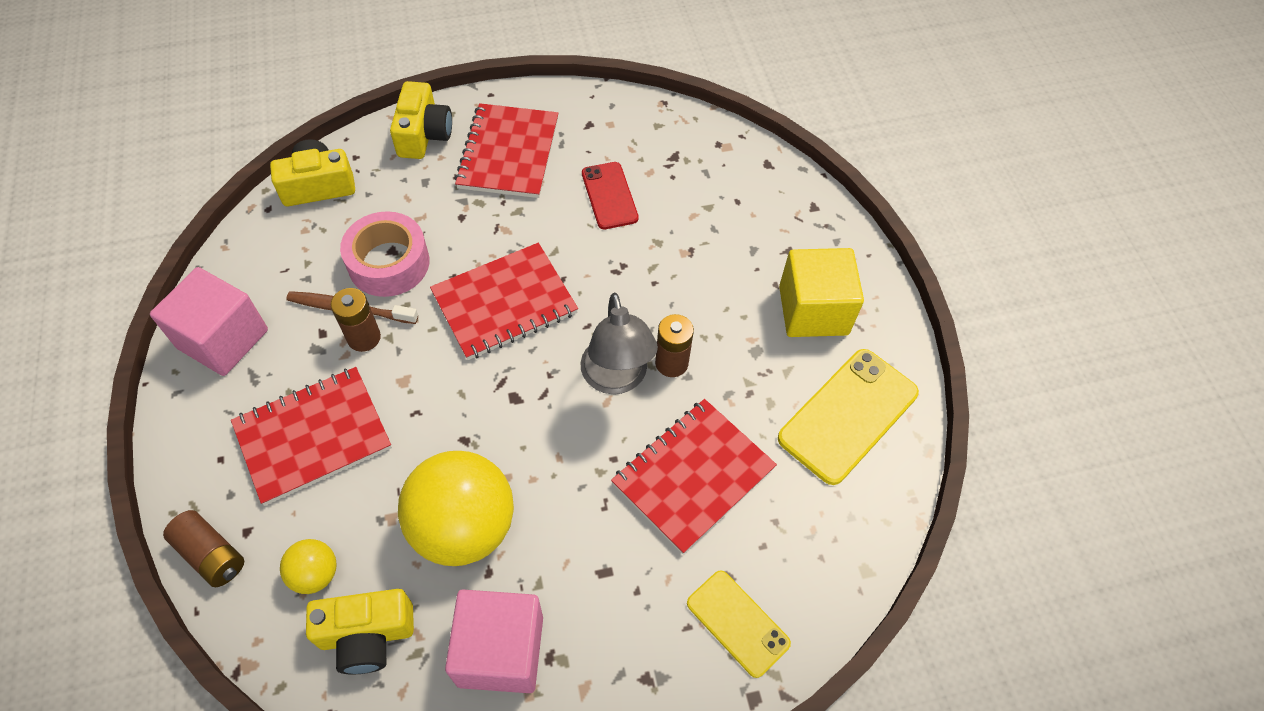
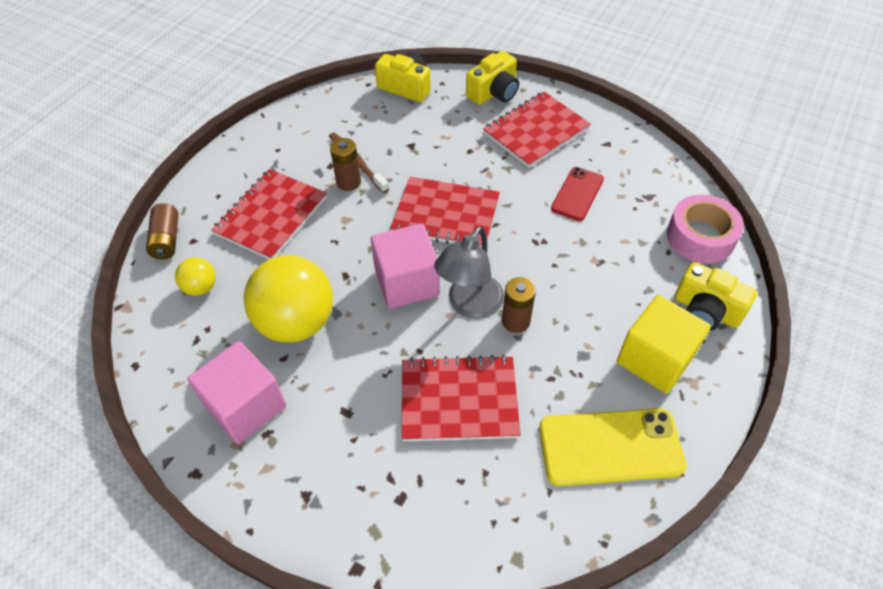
camera: 45 degrees right, 5 degrees down
pink cube [150,267,268,376] -> pink cube moved to [371,223,440,309]
red notebook [231,367,392,505] -> red notebook turned 75 degrees counterclockwise [211,169,327,259]
yellow camera [306,589,414,674] -> yellow camera moved to [675,262,757,331]
pink tape [340,211,429,297] -> pink tape moved to [667,195,744,264]
yellow phone [687,571,791,678] -> none

